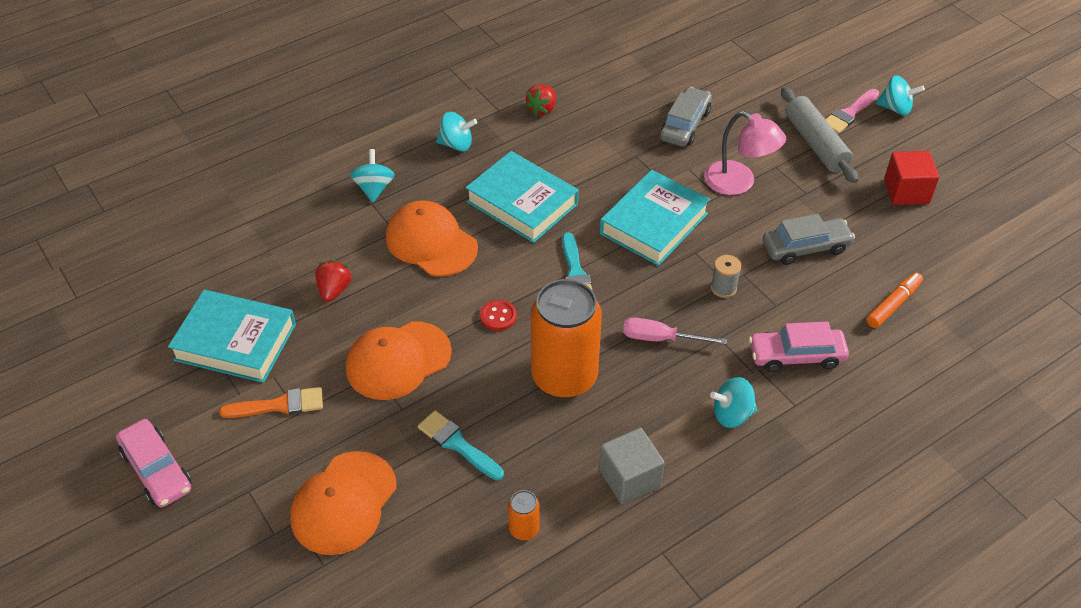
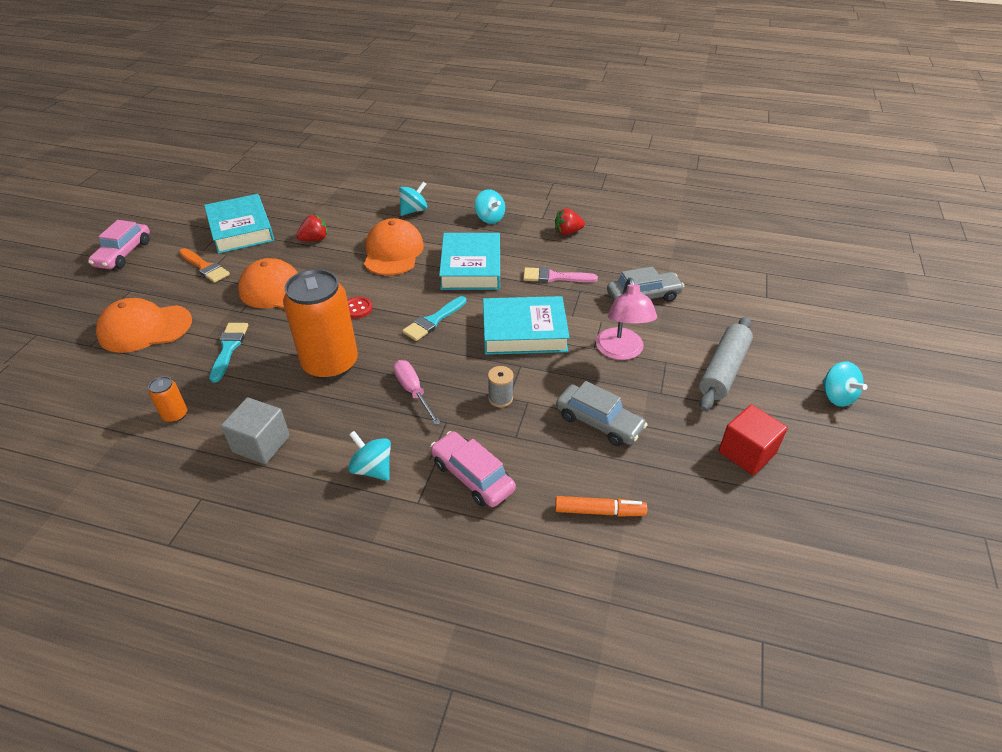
camera: 50 degrees right, 5 degrees down
pink brush [825,89,879,134] -> pink brush moved to [523,267,598,283]

